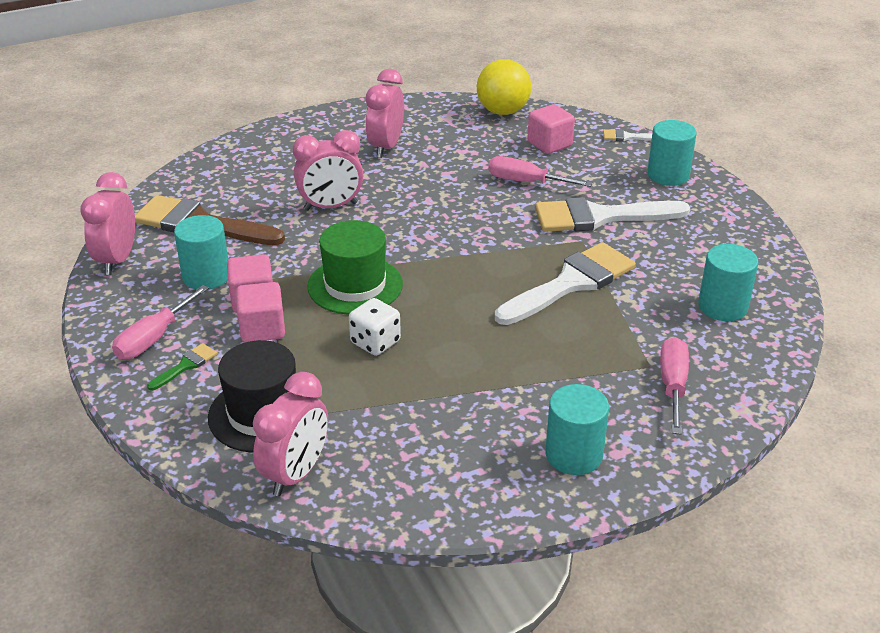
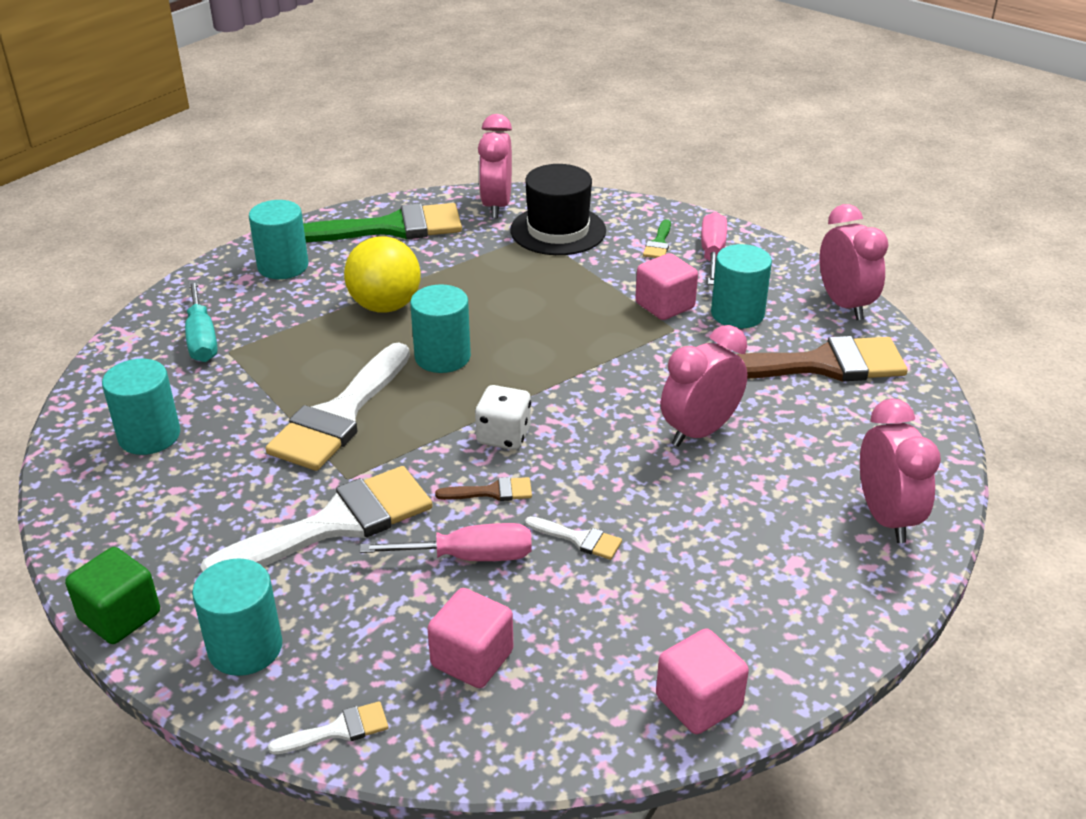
camera: 155 degrees right, 0 degrees up
pink cube [236,282,285,342] -> pink cube moved to [656,628,749,734]
green hat [307,220,403,315] -> none
white dice [349,298,401,356] -> white dice moved to [475,385,531,450]
pink clock [365,69,404,158] -> pink clock moved to [860,399,941,543]
yellow ball [477,59,531,115] -> yellow ball moved to [344,236,421,313]
pink screwdriver [660,337,689,434] -> turquoise screwdriver [185,280,218,362]
none -> green cube [65,547,160,644]
none -> green brush [303,203,462,242]
none -> turquoise cylinder [410,284,471,373]
none -> brown brush [435,477,532,501]
none -> white brush [525,516,622,560]

